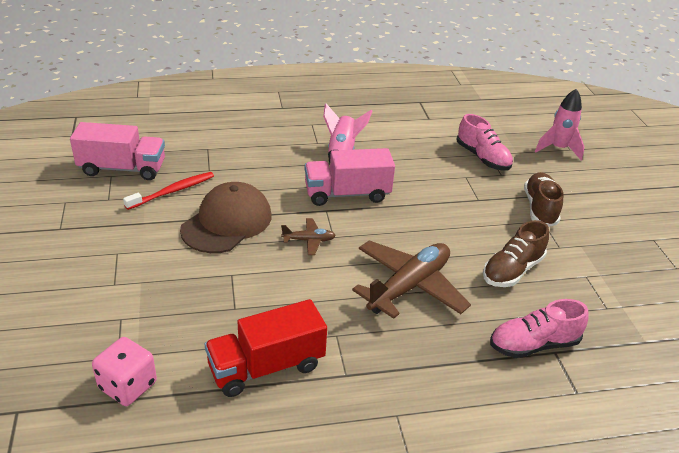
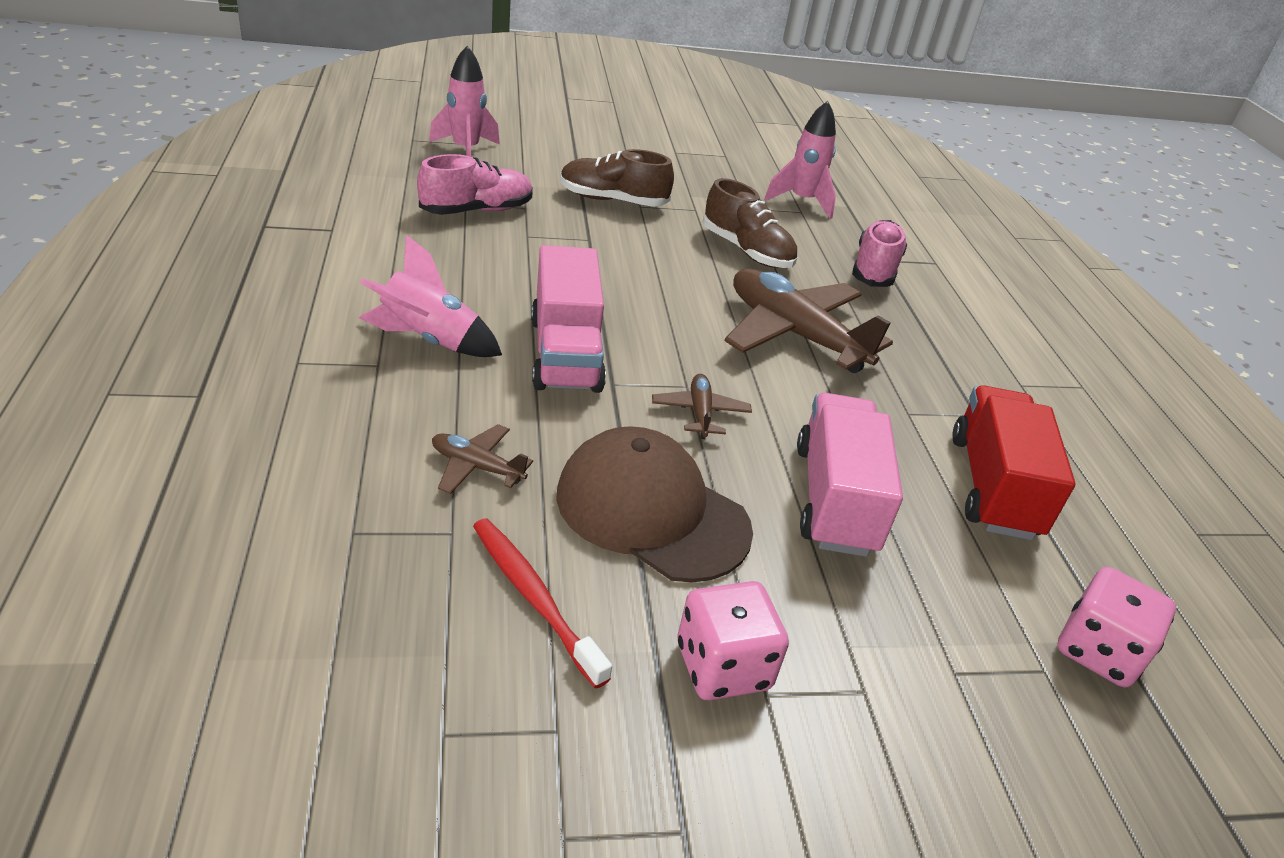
camera: 90 degrees left, 0 degrees up
pink truck [70,122,165,180] -> pink truck moved to [797,393,903,557]
red truck [205,299,327,397] -> red truck turned 150 degrees counterclockwise [953,385,1076,540]
pink shoe [490,299,589,358] -> pink shoe turned 150 degrees counterclockwise [852,220,907,287]
none -> brown plane [432,424,533,494]
none -> pink dice [677,581,789,701]
none -> pink rocket [764,101,836,219]

